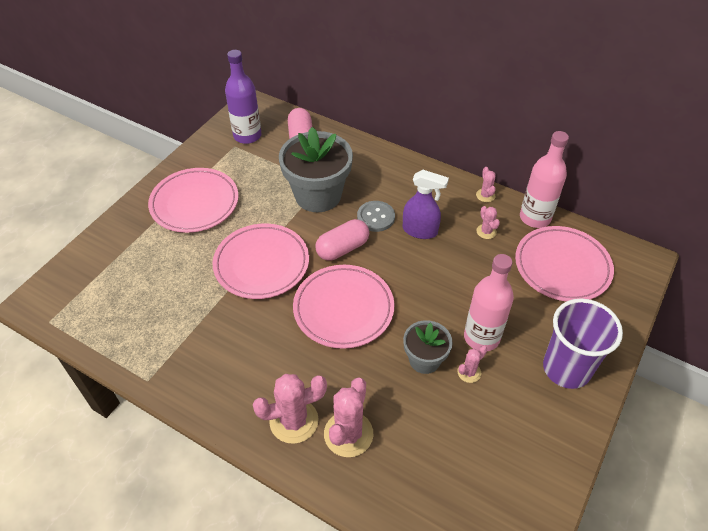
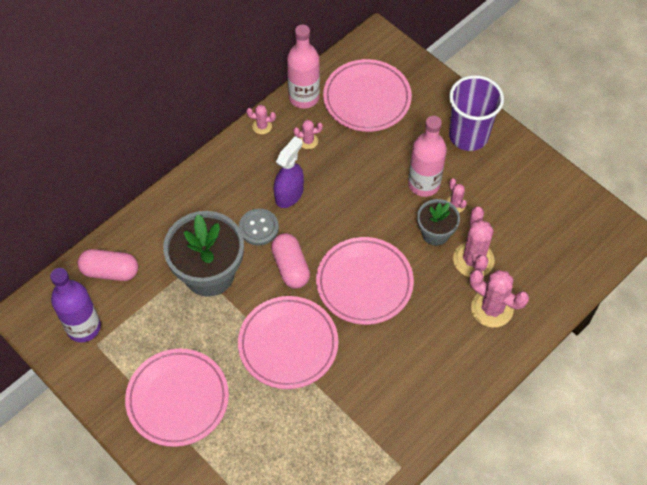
camera: 75 degrees left, 10 degrees up
pink cactus [253,374,327,444] -> pink cactus moved to [453,207,495,277]

